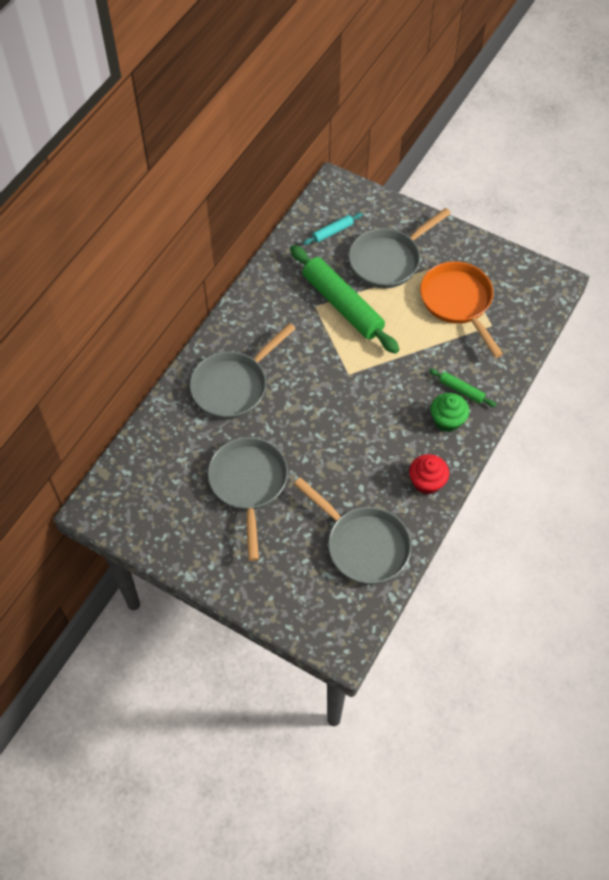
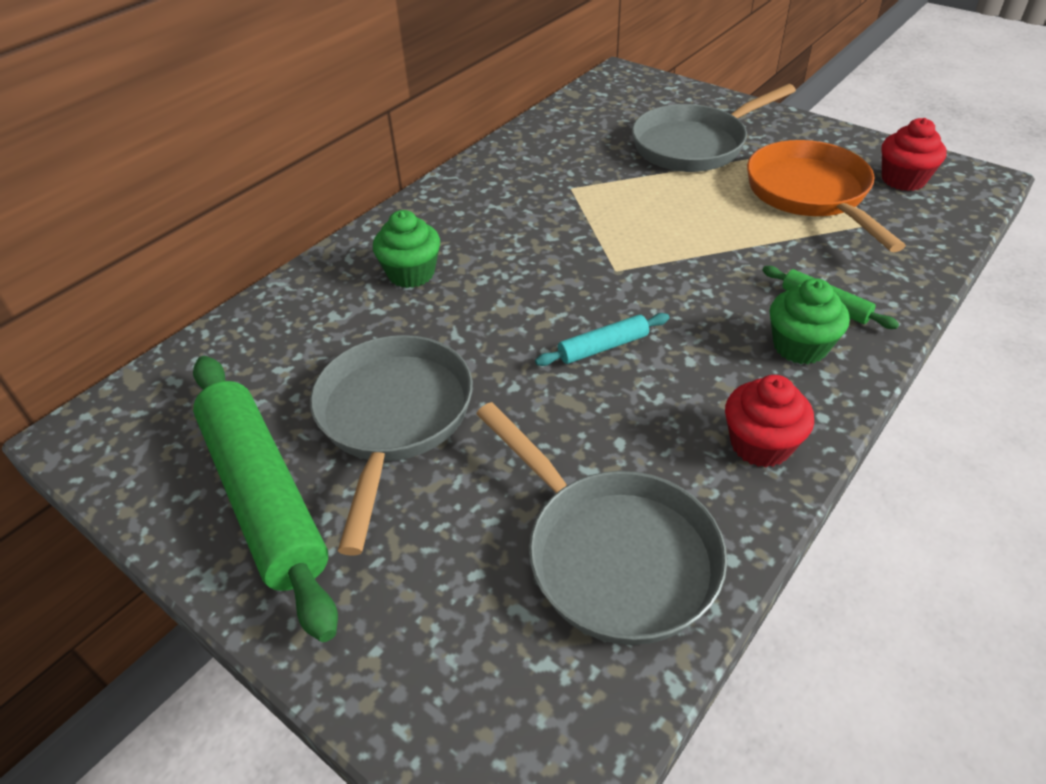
camera: 10 degrees right, 15 degrees down
grey pan [190,323,296,419] -> green cupcake [373,210,440,288]
green rolling pin [290,245,399,354] -> green rolling pin moved to [193,356,338,642]
turquoise rolling pin [303,213,363,245] -> turquoise rolling pin moved to [535,313,669,366]
none -> red cupcake [882,118,947,191]

